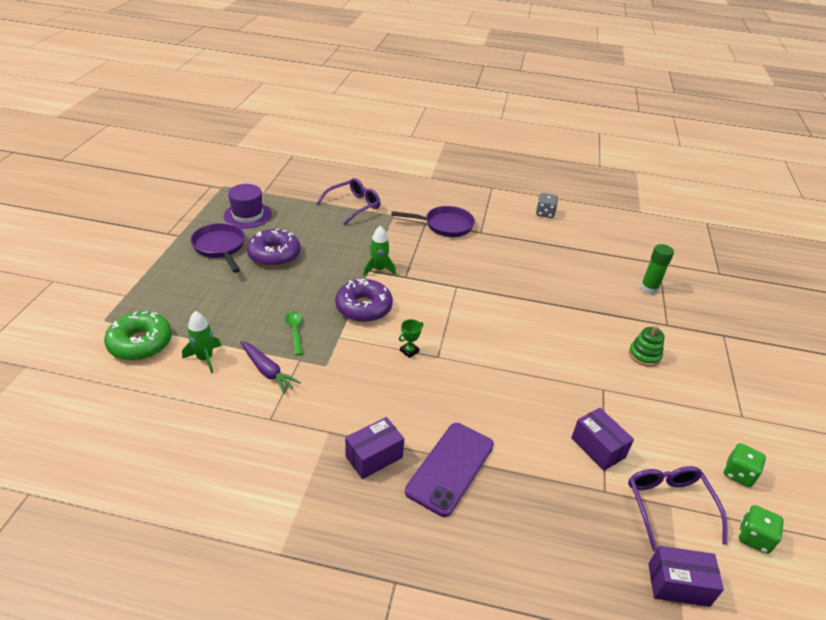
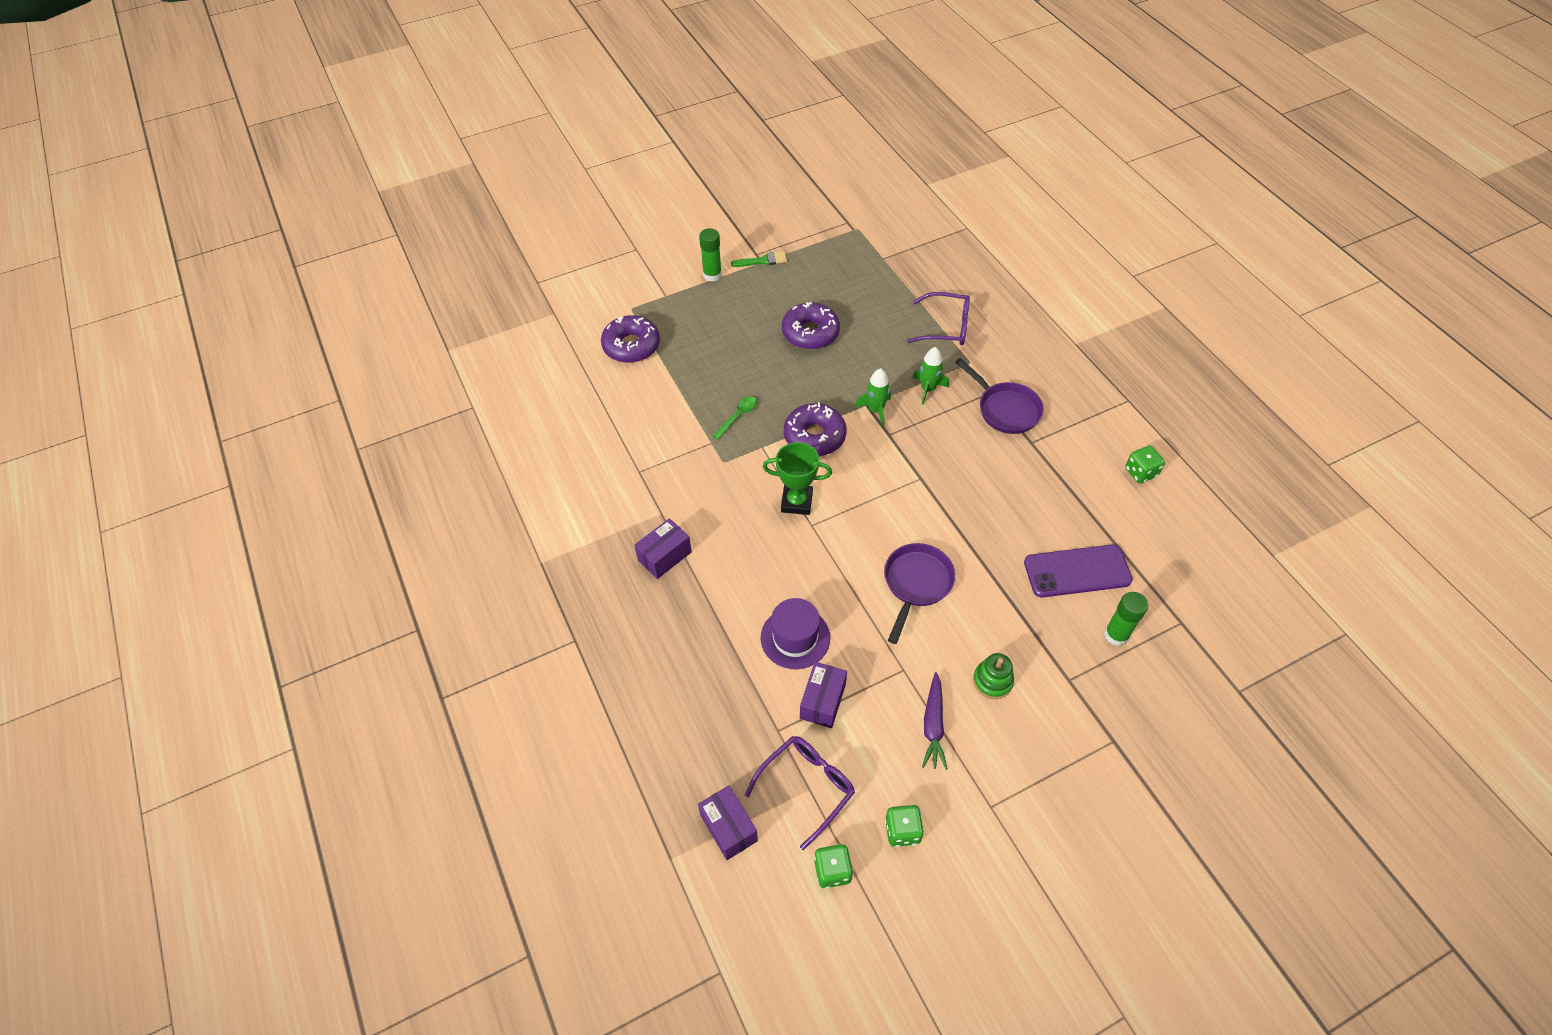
camera: 55 degrees right, 15 degrees up
green donut [104,311,172,361] -> purple donut [601,315,660,363]
green rocket [182,311,221,374] -> green rocket moved to [912,347,949,405]
purple pan [190,223,245,273] -> purple pan moved to [884,543,955,644]
purple hat [223,184,272,228] -> purple hat moved to [761,598,830,669]
purple carrot [240,341,301,394] -> purple carrot moved to [922,672,948,770]
purple box [345,417,404,479] -> purple box turned 60 degrees counterclockwise [634,518,692,579]
green trophy [399,319,423,358] -> green trophy [763,442,832,515], size x1.91
purple phone [405,423,494,517] -> purple phone moved to [1024,545,1133,597]
grey dice [536,193,558,218] -> green dice [1125,445,1165,483]
none -> green glue stick [699,228,722,282]
none -> green brush [731,252,787,267]

